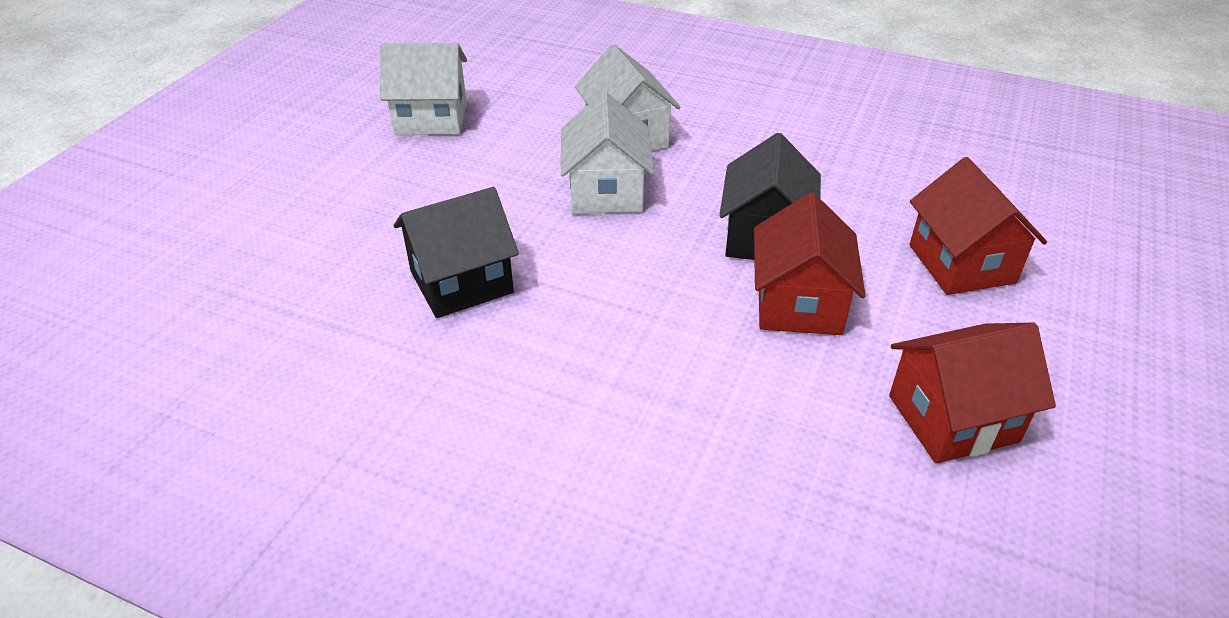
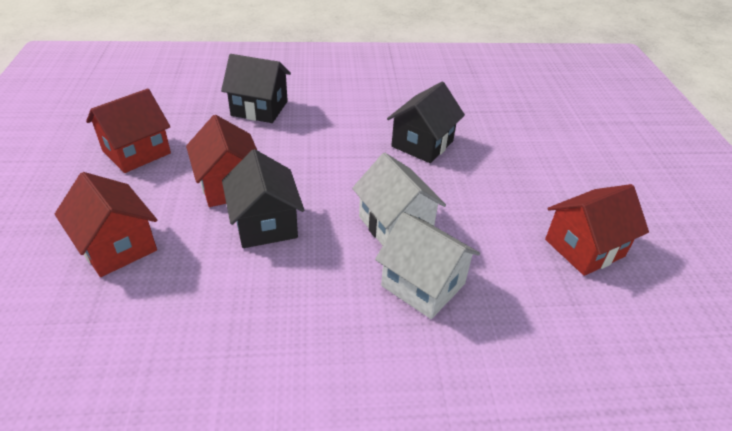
camera: 150 degrees right, 0 degrees up
white house [380,43,467,135] -> red house [545,184,649,276]
none -> black house [221,54,291,123]

